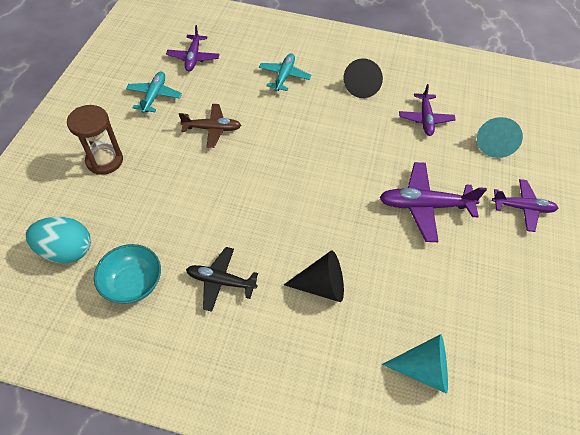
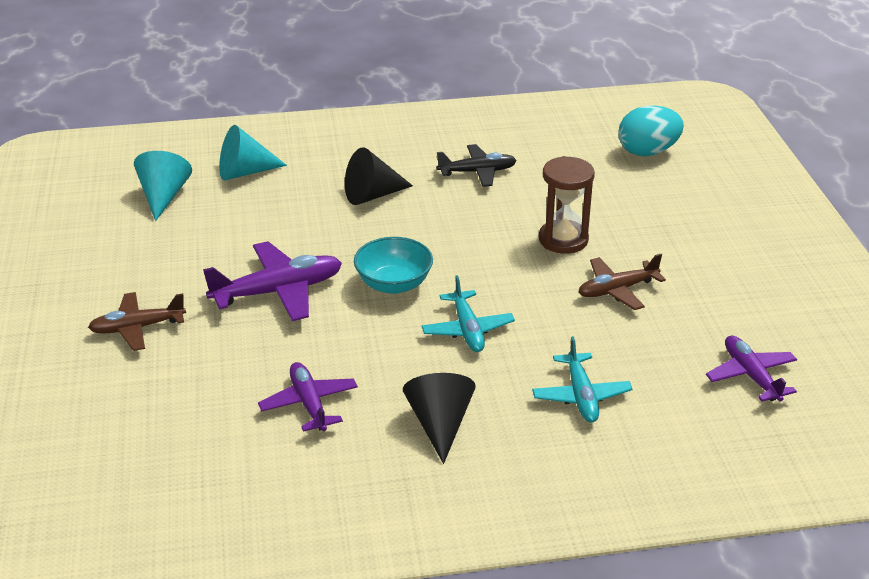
camera: 160 degrees right, 20 degrees down
brown hourglass [67,105,123,175] -> brown hourglass moved to [539,156,595,254]
turquoise bowl [94,244,161,304] -> turquoise bowl moved to [354,237,433,294]
turquoise plane [126,71,182,113] -> turquoise plane moved to [422,275,515,352]
turquoise cone [477,117,523,158] -> turquoise cone moved to [134,151,192,221]
purple plane [492,179,558,232] -> brown plane [88,292,186,351]

